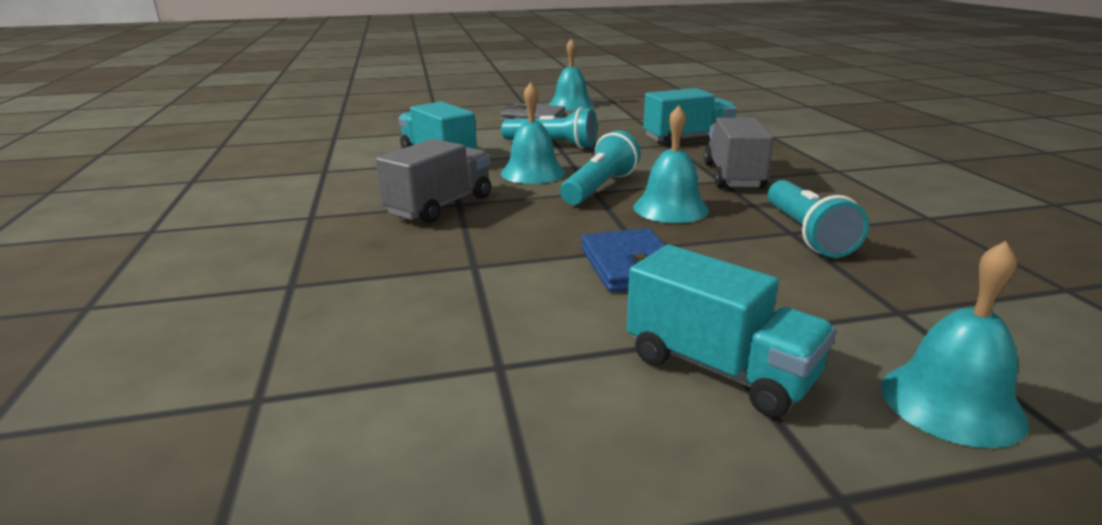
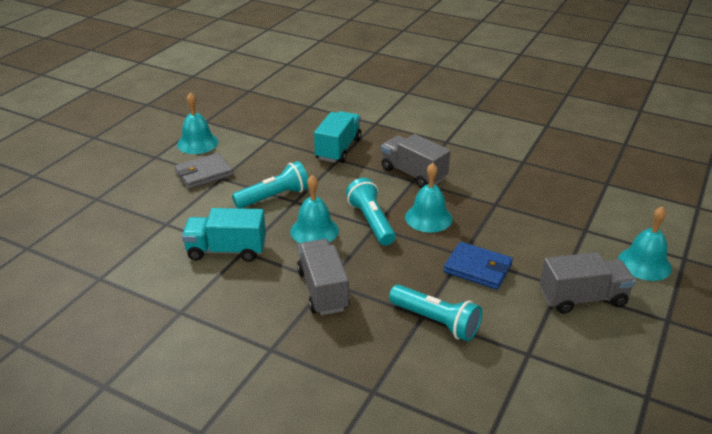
camera: 50 degrees left, 10 degrees up
turquoise truck [627,245,836,417] -> grey truck [540,252,636,314]
turquoise flashlight [768,180,869,258] -> turquoise flashlight moved to [389,285,482,341]

